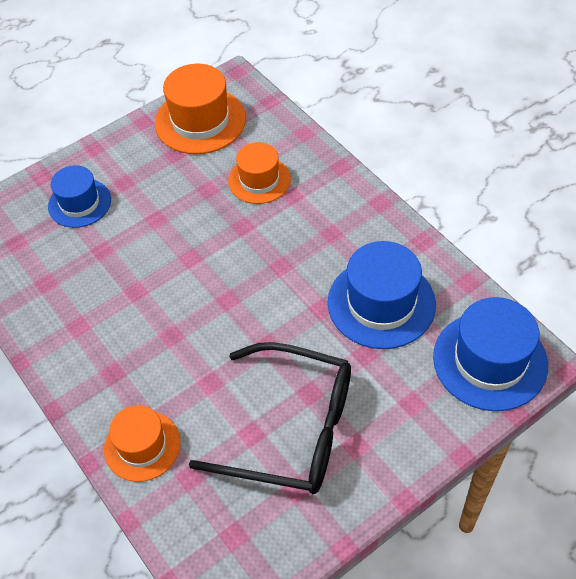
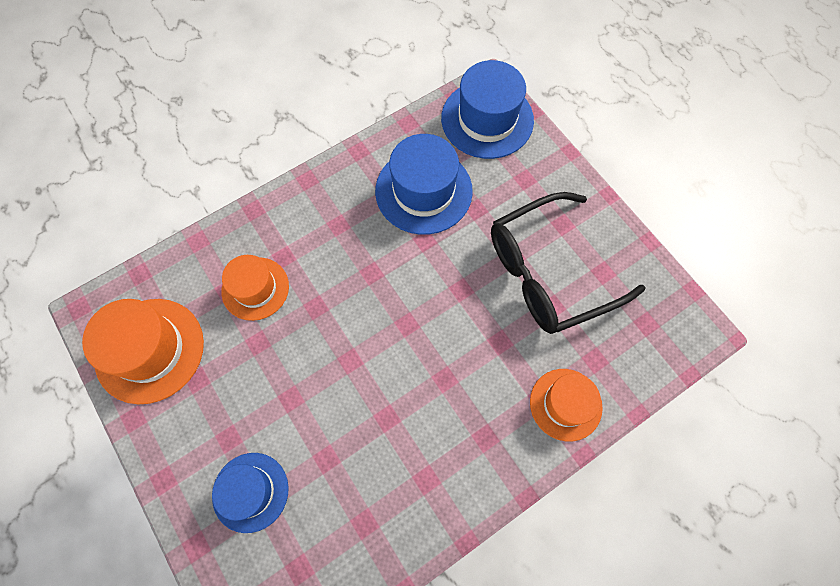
camera: 90 degrees left, 15 degrees up
black glasses [189,342,351,494] -> black glasses turned 135 degrees counterclockwise [491,192,646,334]

